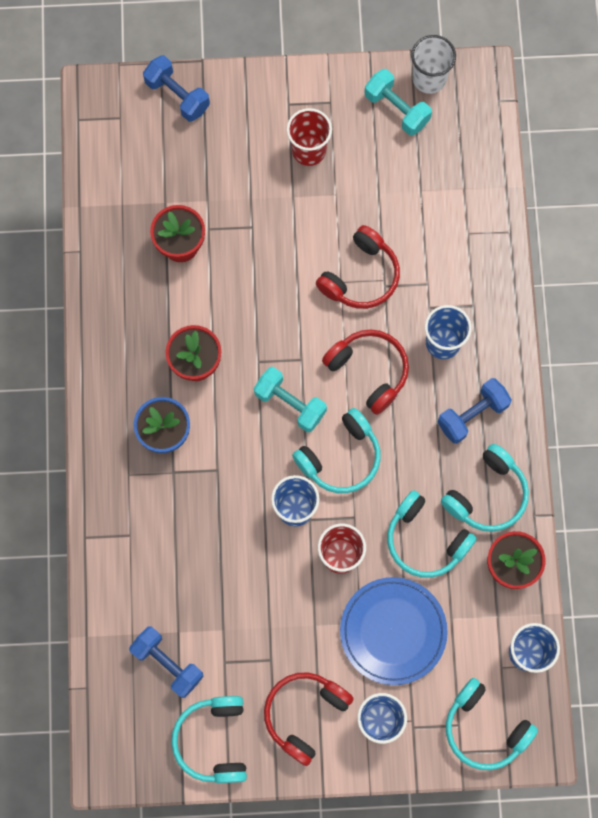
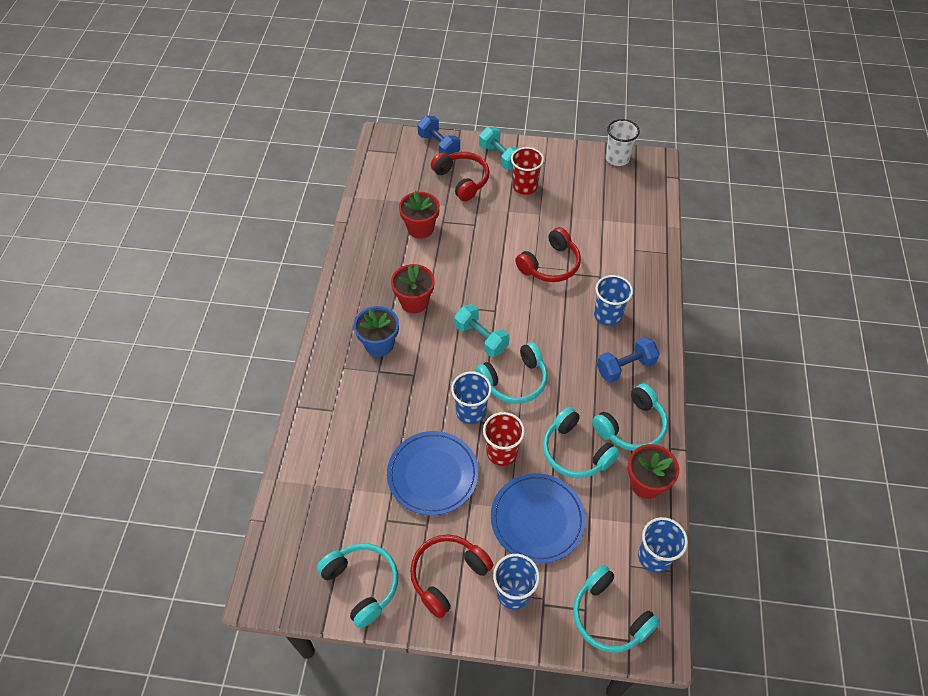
camera: 10 degrees right, 20 degrees down
blue dumbbell [129,627,204,698] -> none
turquoise headphones [171,696,247,783] -> turquoise headphones turned 135 degrees clockwise [317,543,398,628]
red headphones [322,329,409,415] -> red headphones moved to [431,152,489,201]
turquoise dumbbell [364,69,432,136] -> turquoise dumbbell moved to [479,127,519,170]
none -> blue plate [387,431,479,516]

